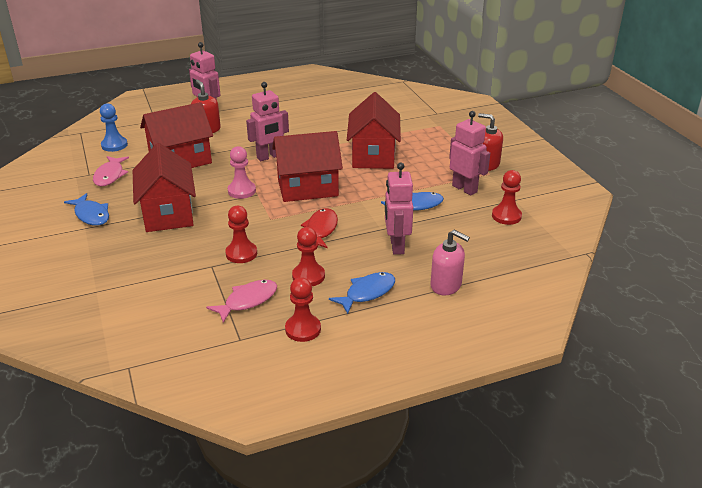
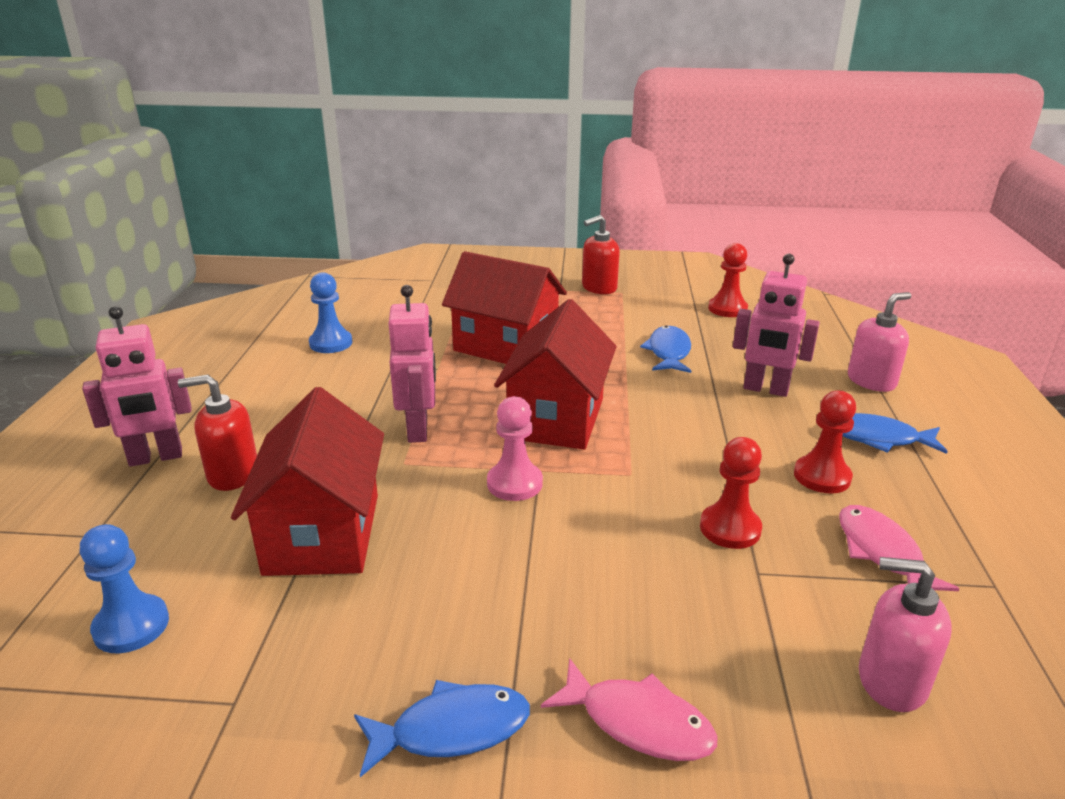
camera: 65 degrees left, 5 degrees down
pink fish [93,156,129,187] -> pink fish moved to [541,658,717,761]
red house [133,143,196,232] -> none
red pawn [285,277,321,342] -> none
red fish [301,208,338,248] -> none
blue fish [329,272,395,314] -> blue fish turned 60 degrees counterclockwise [843,413,948,454]
pink robot [449,111,490,195] -> none
none -> blue pawn [309,272,352,353]
none -> pink soap dispenser [859,557,952,712]

